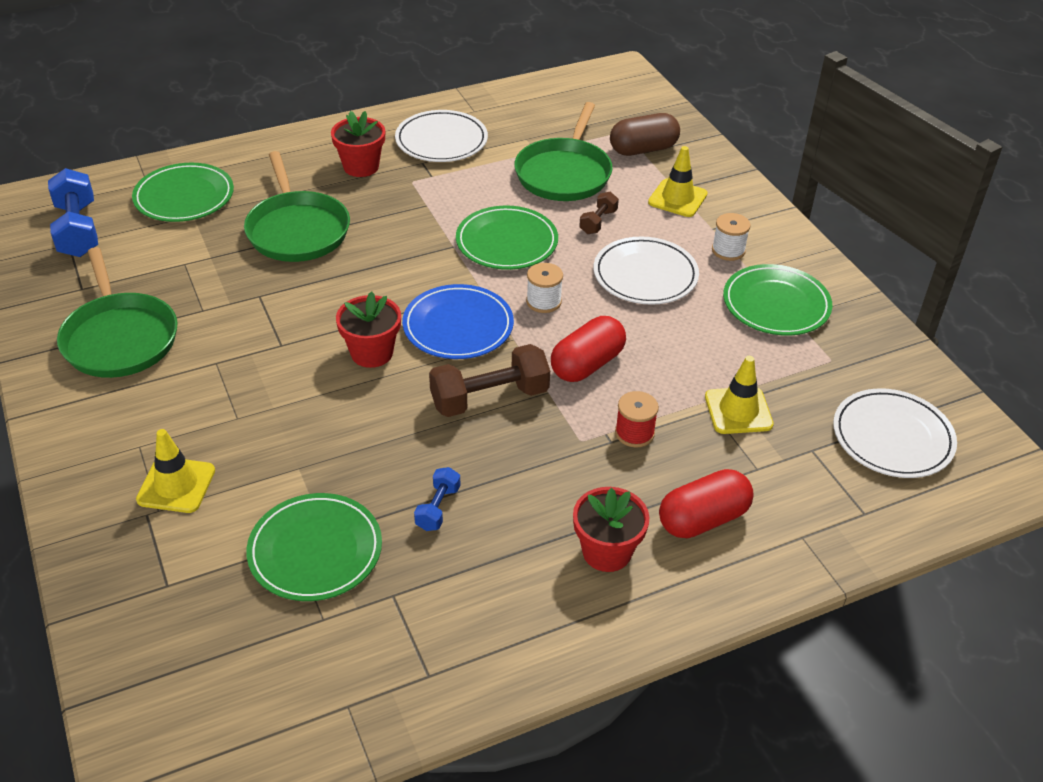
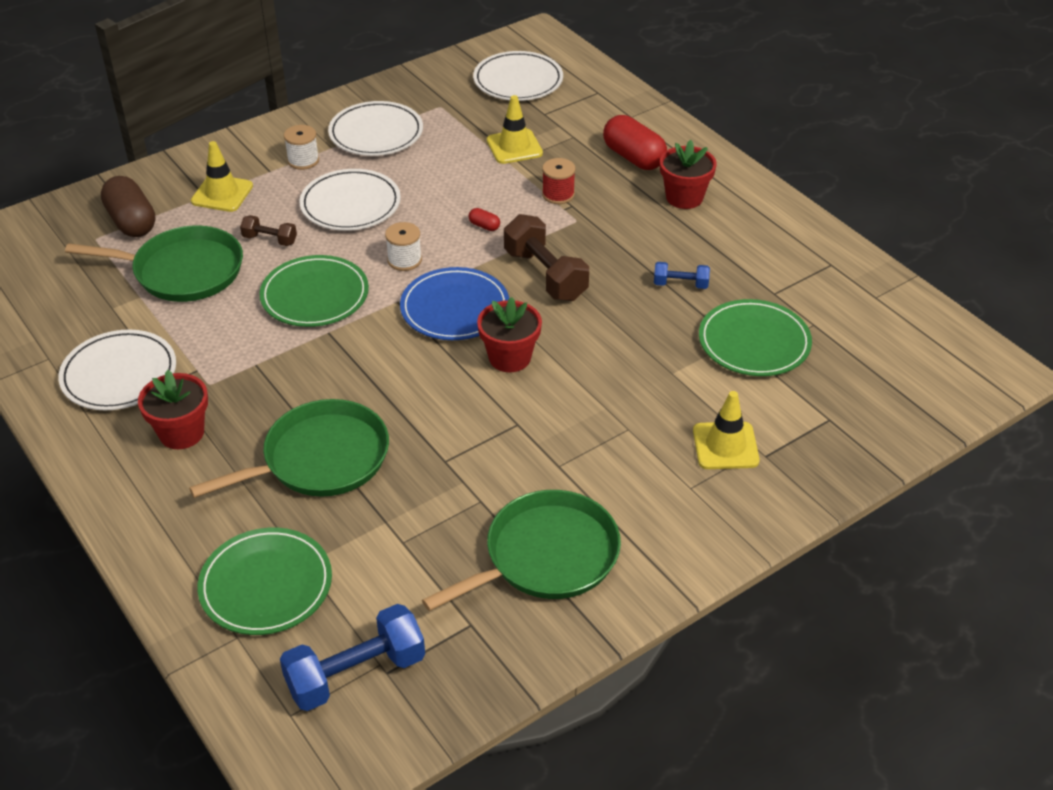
camera: 100 degrees left, 0 degrees up
red capsule [551,316,626,382] -> red capsule [469,208,500,231], size x0.43
green plate [723,264,832,336] -> white plate [328,101,423,156]

